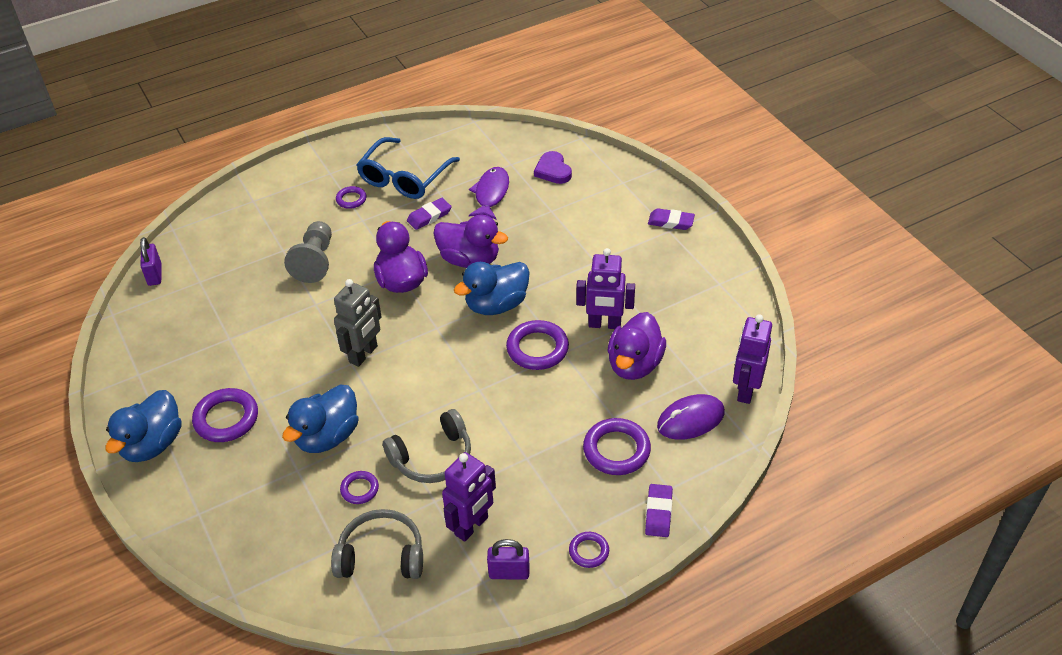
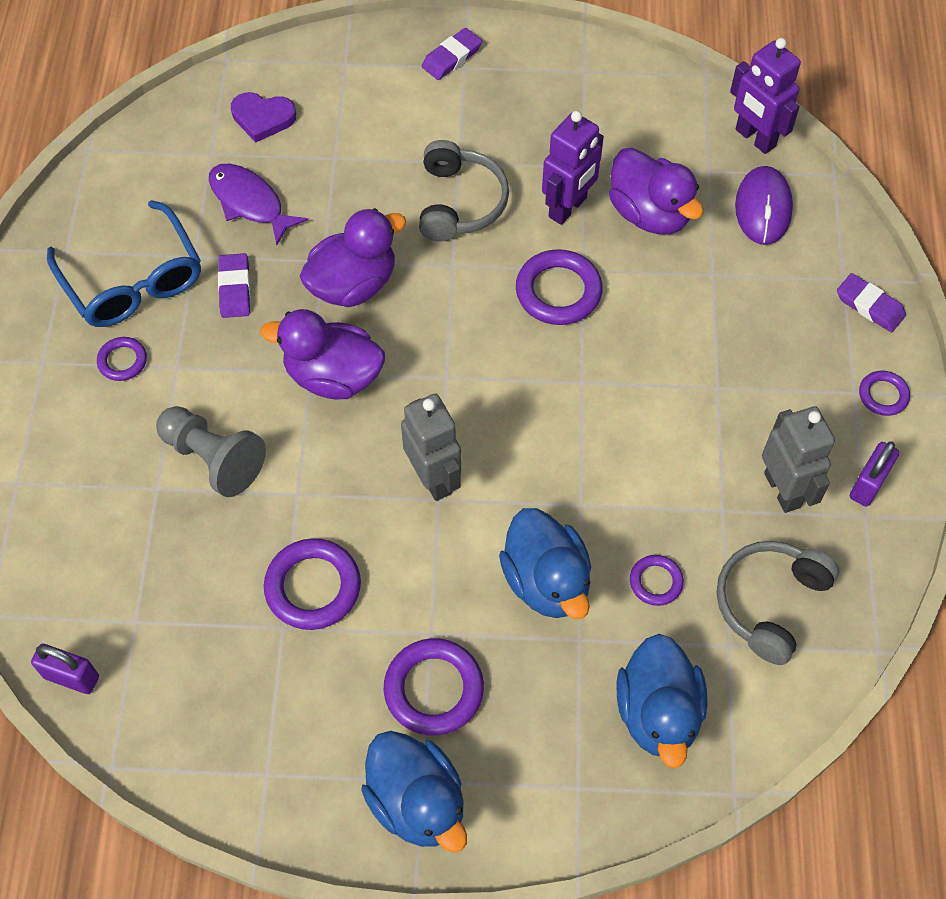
camera: 60 degrees left, 15 degrees up
grey headphones [383,409,471,483] -> grey headphones moved to [419,140,509,242]
purple robot [442,452,496,542] -> grey robot [762,406,835,513]
blue duck [454,262,530,315] -> blue duck moved to [617,634,707,768]
purple ring [583,418,651,475] -> purple ring moved to [264,538,361,630]

